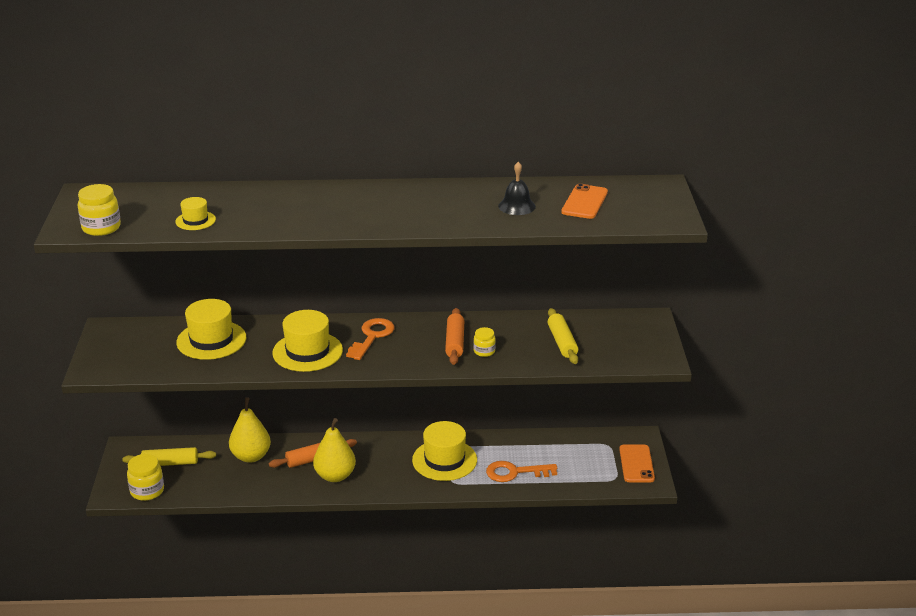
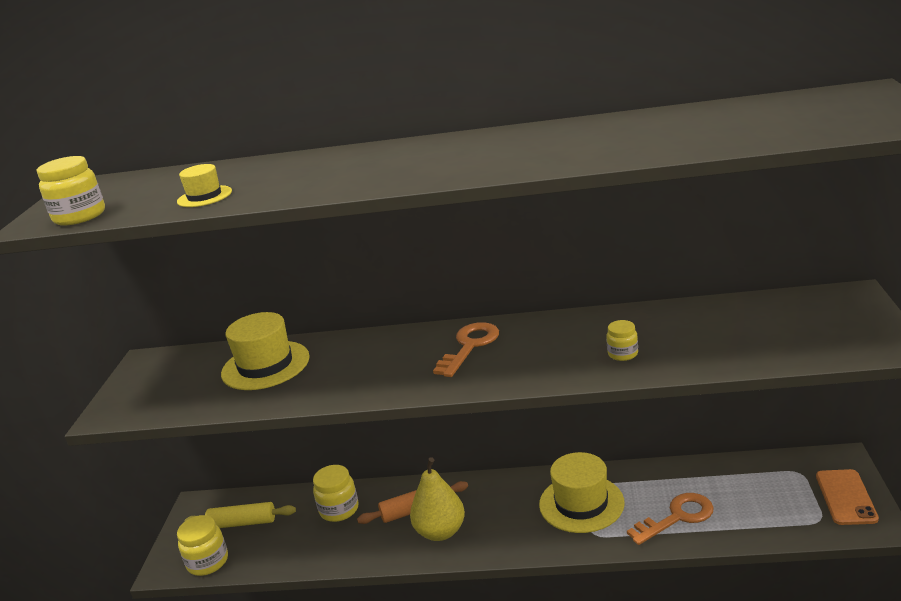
camera: 10 degrees right, 5 degrees down
yellow pear [229,397,271,463] -> yellow jar [313,465,359,522]
yellow hat [272,310,343,372] -> none
orange rolling pin [445,308,464,365] -> none
orange key [486,461,557,482] -> orange key turned 150 degrees clockwise [627,493,714,545]
black bell [498,162,536,215] -> none
yellow rolling pin [548,308,578,364] -> none
orange phone [561,184,608,219] -> none

